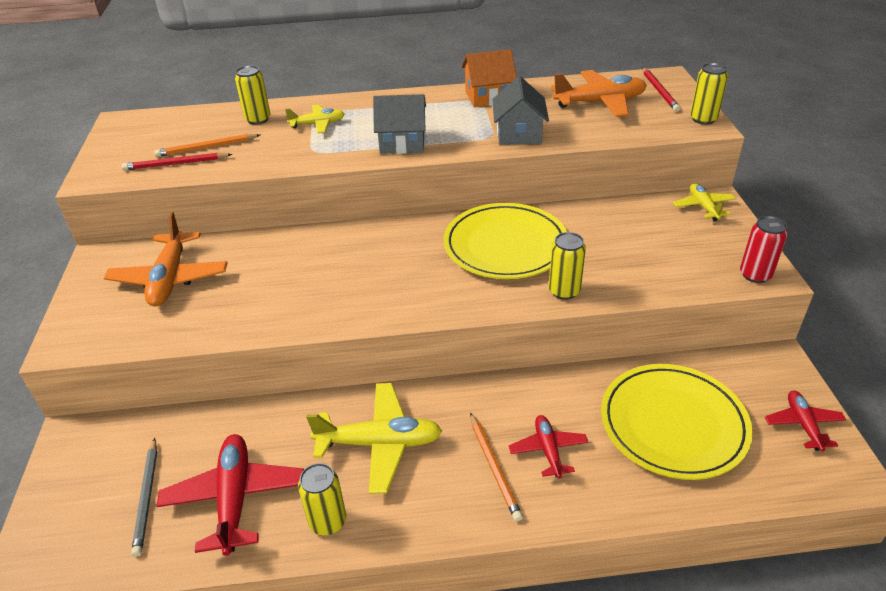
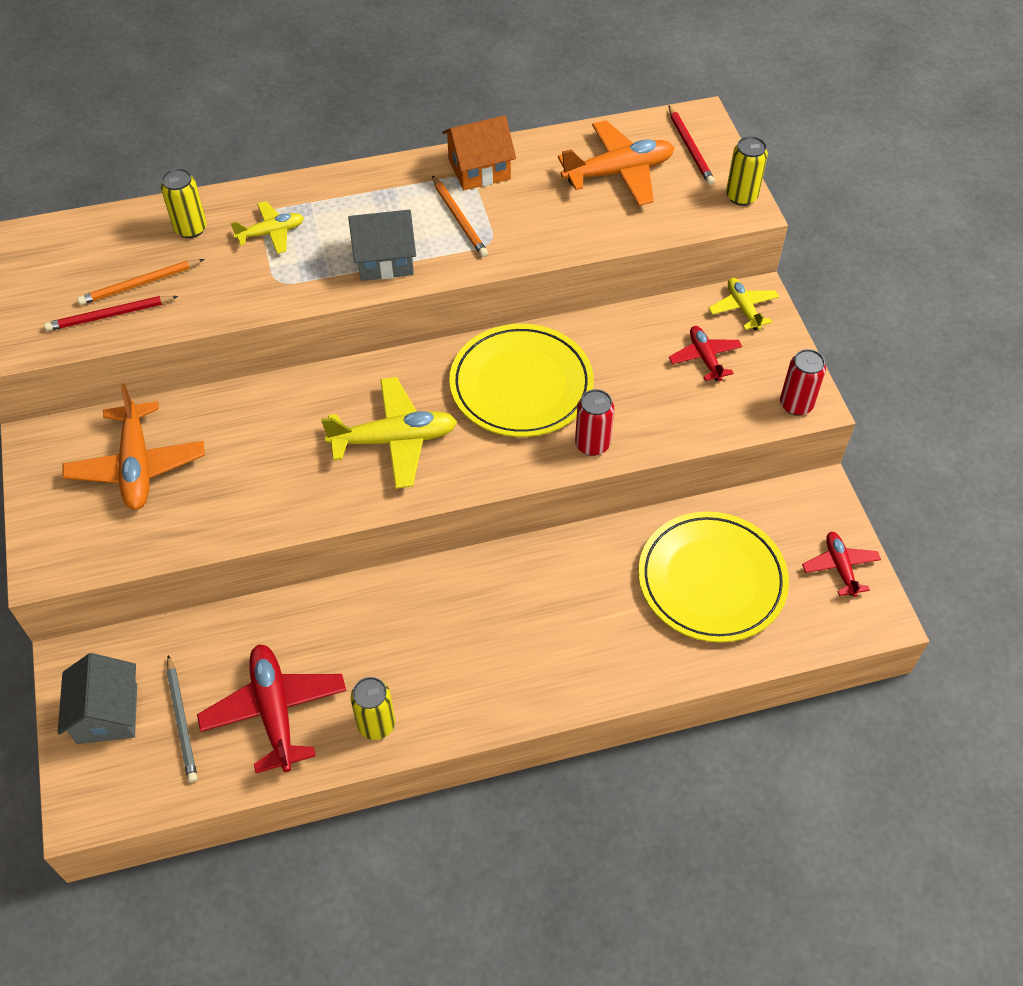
camera: 10 degrees left, 15 degrees up
yellow plane [306,383,442,494] -> yellow plane moved to [321,377,457,489]
orange pencil [470,413,523,521] -> orange pencil moved to [432,176,488,257]
grey house [492,76,549,145] -> grey house moved to [58,653,137,744]
red plane [509,415,588,478] -> red plane moved to [669,326,742,381]
yellow can [548,232,586,300] -> red can [575,389,614,456]

